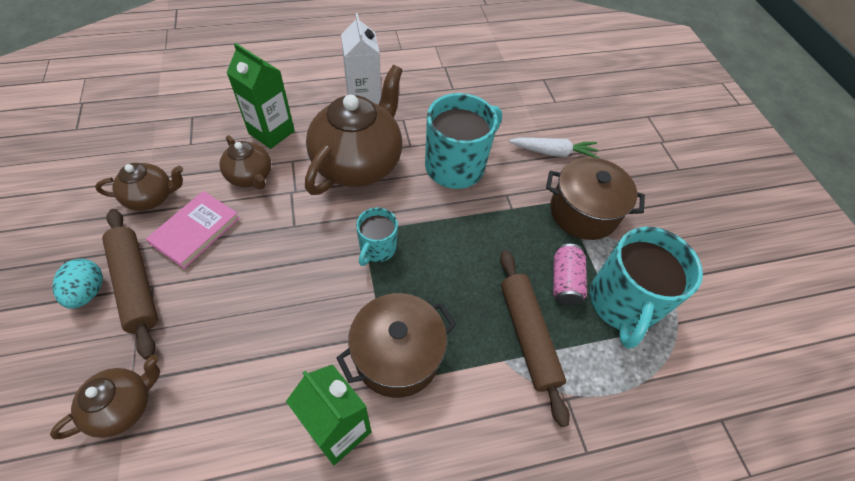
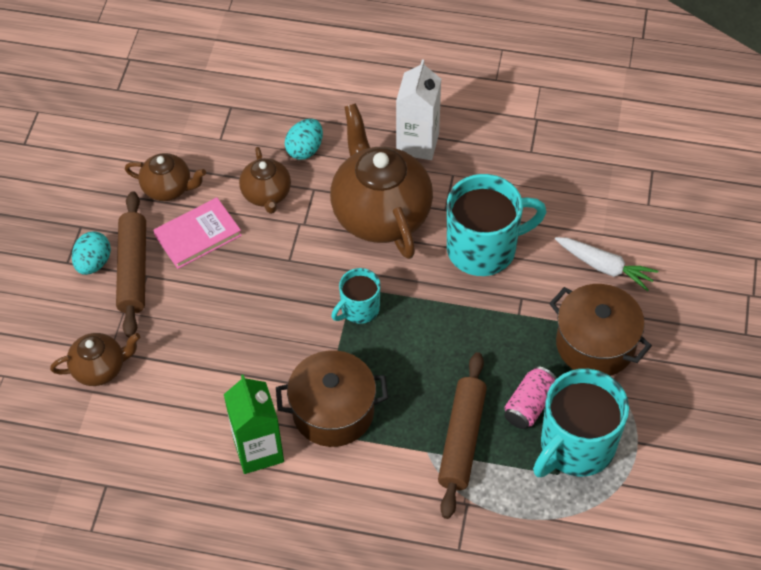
camera: 30 degrees right, 0 degrees up
green carton [227,43,295,149] -> turquoise egg [285,119,323,160]
brown teapot [305,65,403,195] -> brown teapot turned 75 degrees counterclockwise [330,103,433,259]

